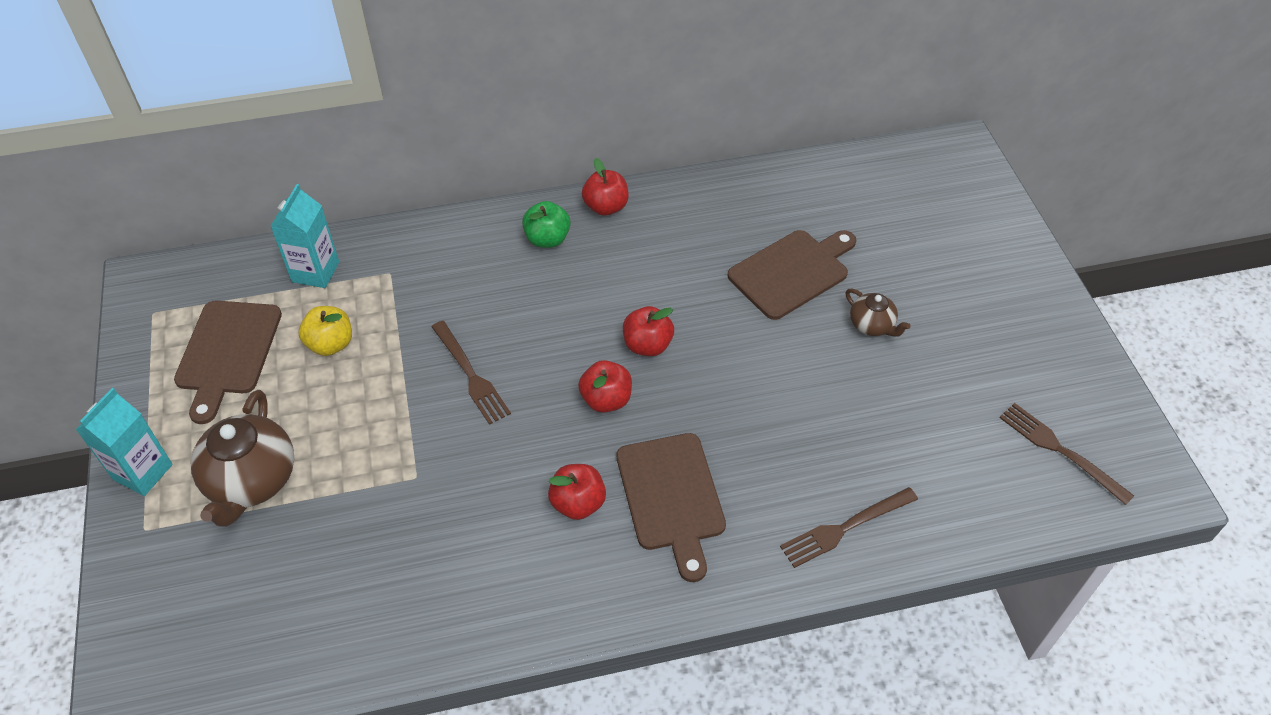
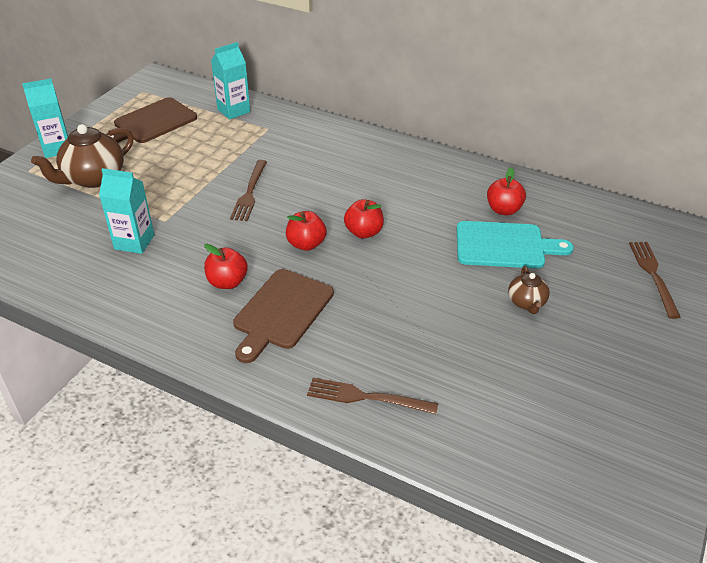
camera: 40 degrees right, 10 degrees down
yellow apple [299,306,352,356] -> none
green apple [522,201,571,248] -> none
red apple [582,158,629,216] -> red apple moved to [487,167,526,215]
brown cutting board [728,230,856,320] -> turquoise cutting board [457,221,574,268]
brown fork [999,403,1134,505] -> brown fork moved to [629,242,681,319]
none -> turquoise carton [99,168,154,254]

